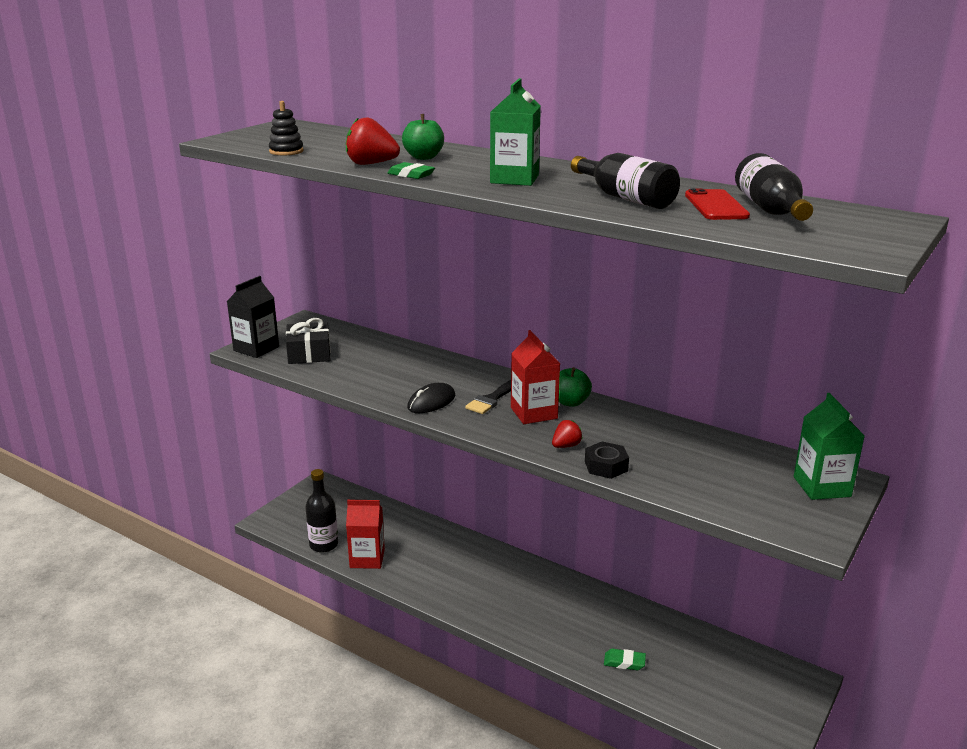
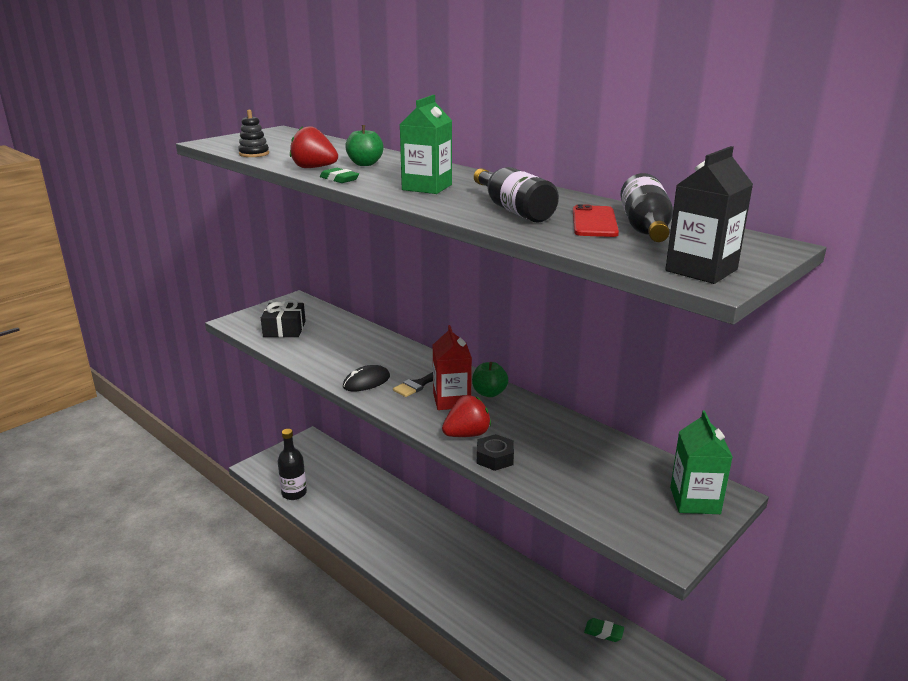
camera: 10 degrees right, 0 degrees up
black carton [227,276,279,358] -> black carton moved to [665,146,753,284]
red carton [346,500,385,569] -> none
red strawberry [552,420,583,448] -> red strawberry [442,395,491,437], size x1.64
green eraser [604,649,646,670] -> green eraser moved to [584,618,624,642]

